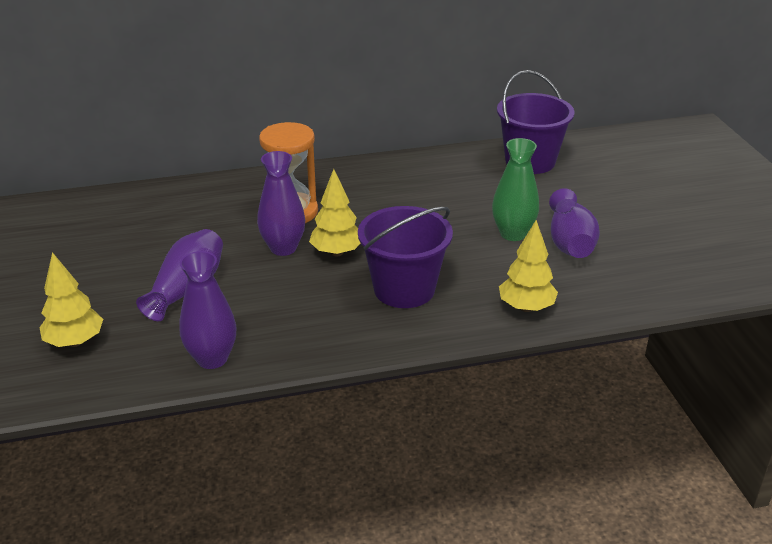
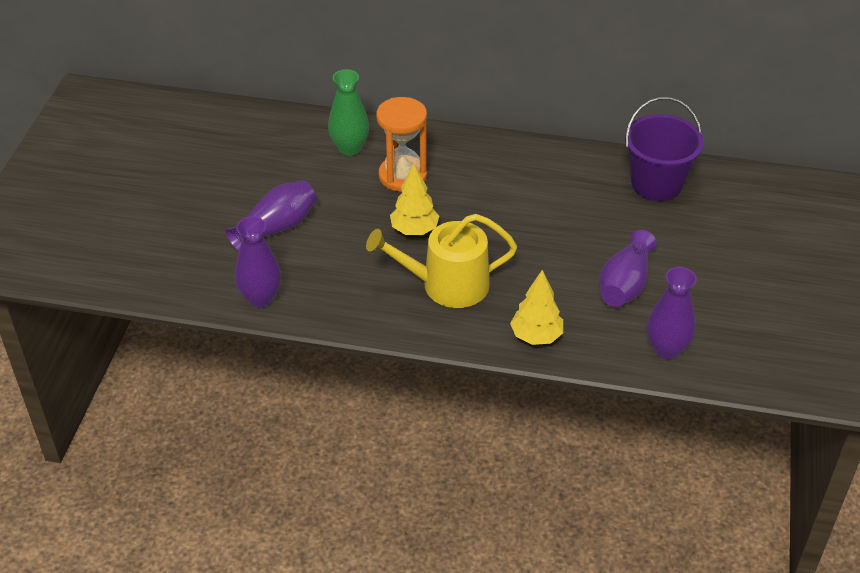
camera: 25 degrees right, 10 degrees up
yellow tree [40,252,103,347] -> none
purple vase [257,151,305,256] -> purple vase moved to [647,267,697,359]
purple bucket [358,206,453,308] -> yellow watering can [366,214,517,308]
green vase [492,138,539,241] -> green vase moved to [328,69,369,156]

